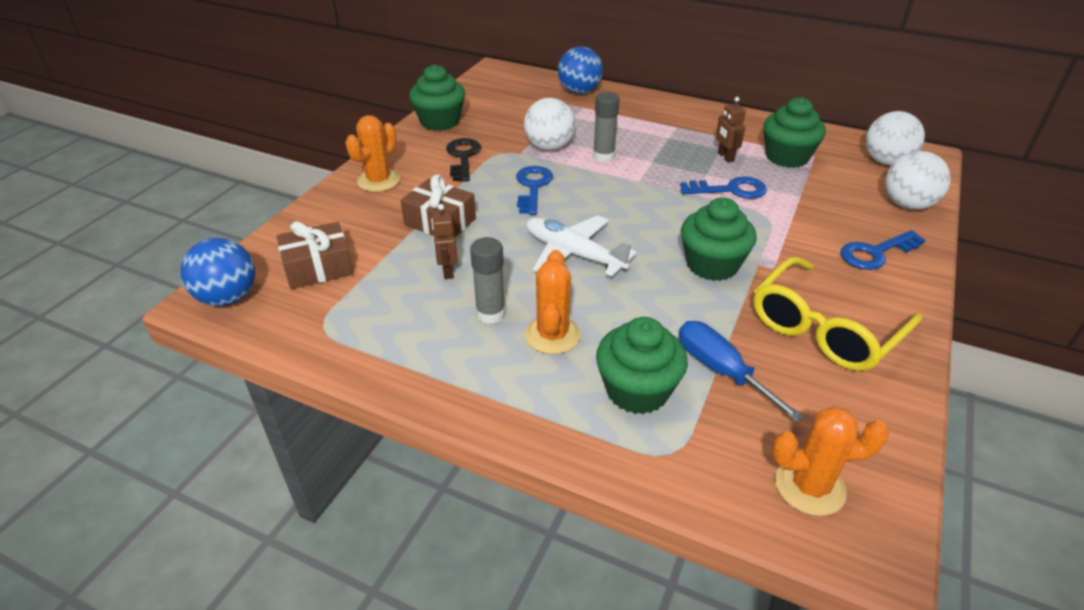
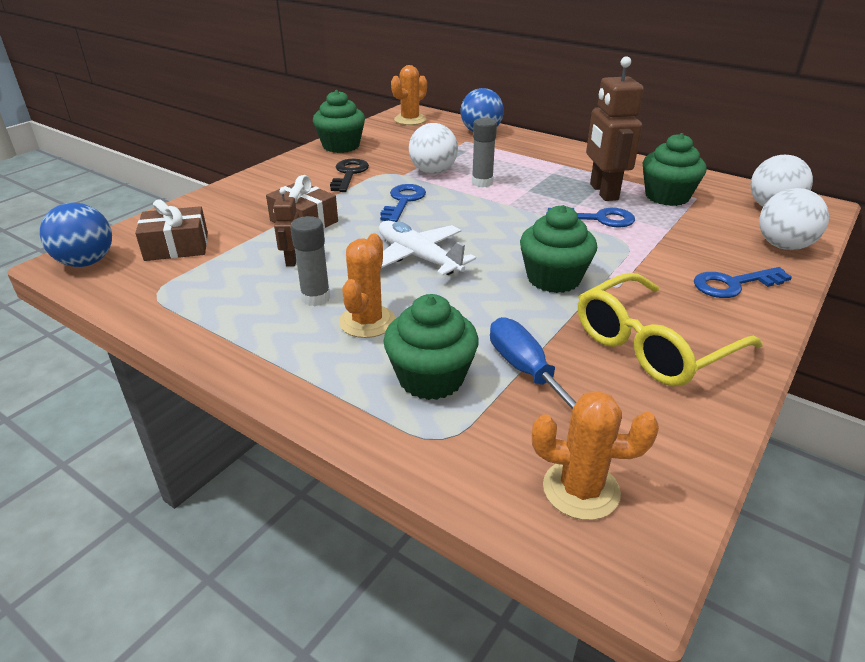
camera: 10 degrees right, 5 degrees down
orange cactus [345,115,400,192] -> orange cactus moved to [391,65,427,125]
brown robot [716,97,746,163] -> brown robot [586,56,644,201], size x2.01

